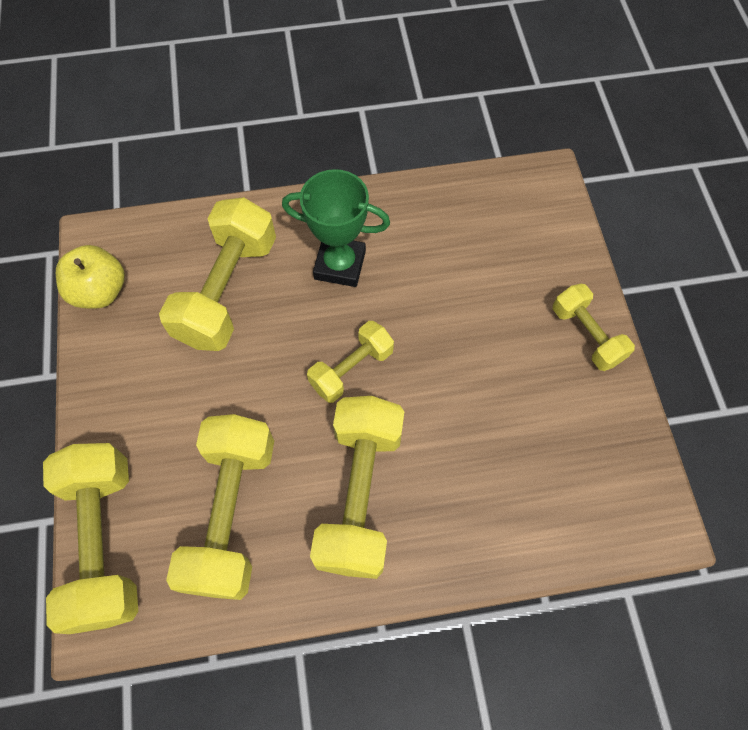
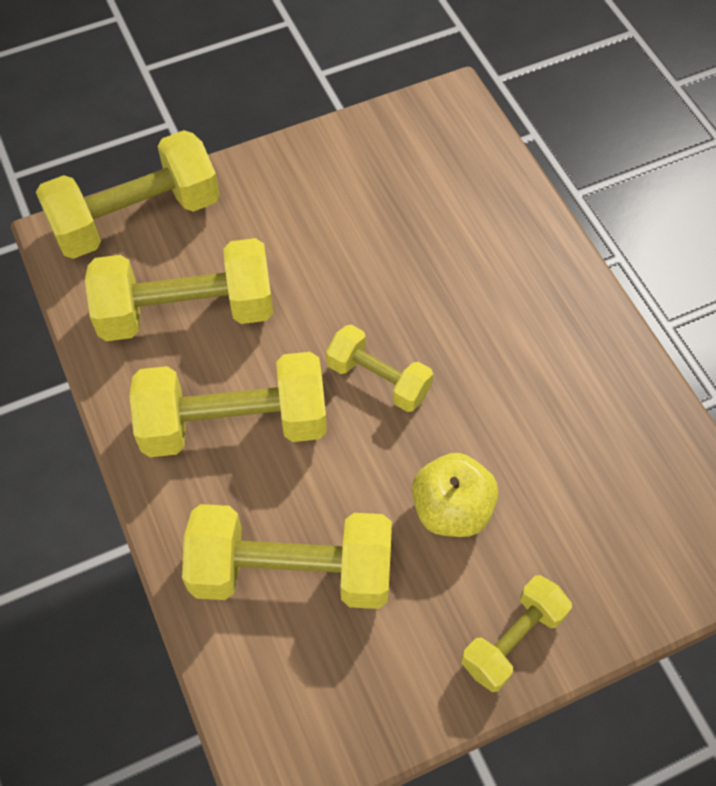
camera: 75 degrees right, 5 degrees down
yellow apple [56,245,125,309] -> yellow apple moved to [412,453,498,537]
yellow dumbbell [159,197,276,351] -> yellow dumbbell moved to [182,504,392,609]
green trophy [282,169,390,287] -> none

